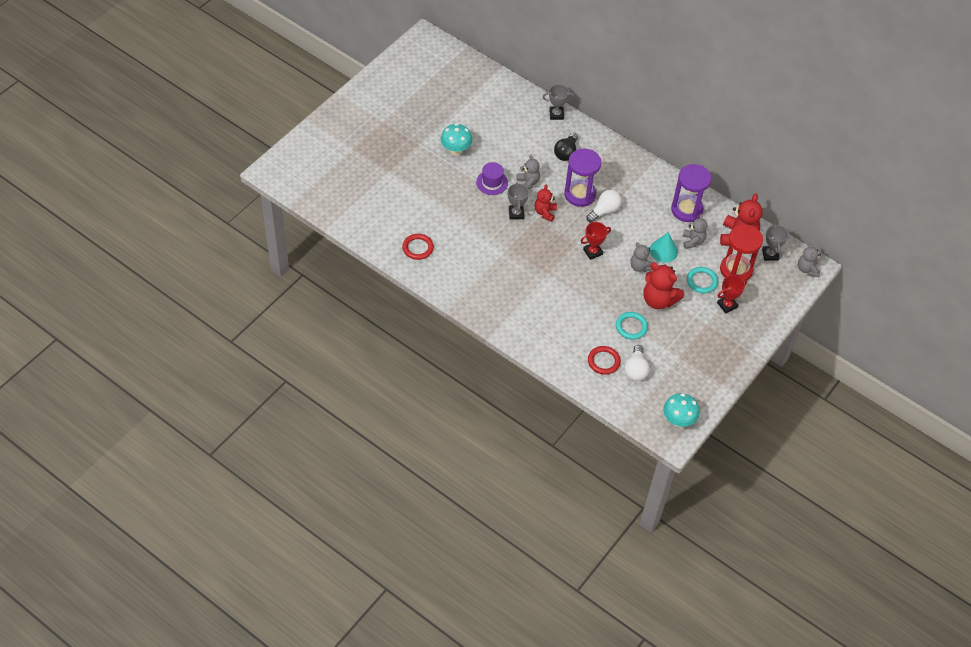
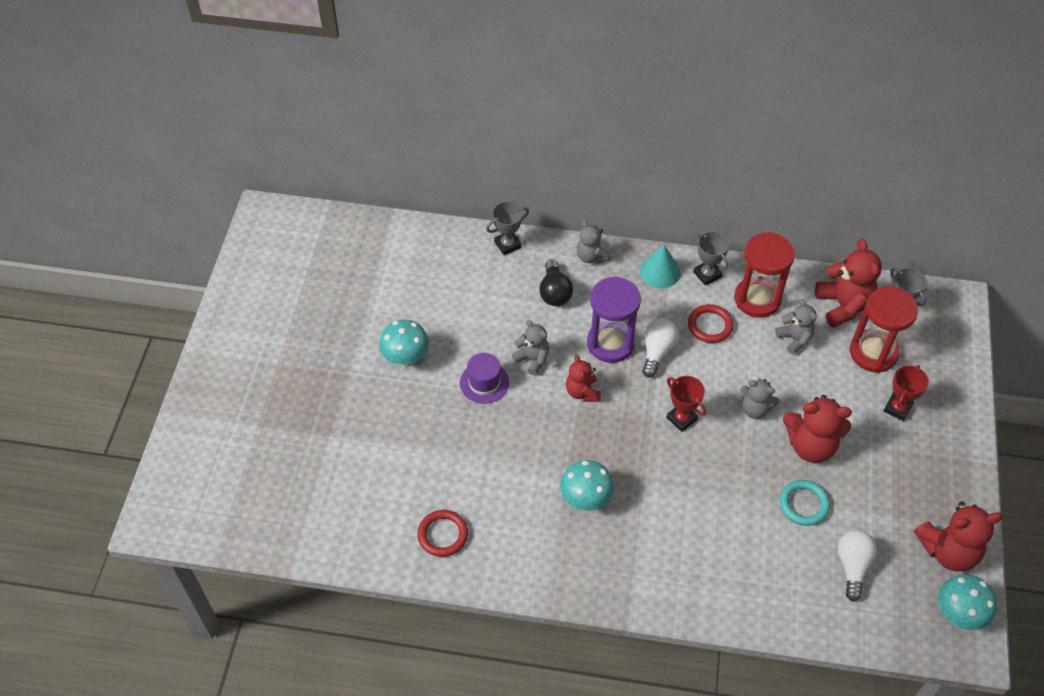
camera: 25 degrees left, 0 degrees up
grey trophy [508,182,529,220] -> grey trophy moved to [693,231,730,286]
red trophy [580,222,611,260] -> red trophy turned 75 degrees counterclockwise [666,376,706,432]
red ring [588,346,621,375] -> red ring moved to [688,304,734,343]
white light bulb [625,345,649,381] -> white light bulb turned 150 degrees counterclockwise [838,530,877,602]
turquoise cone [650,233,678,262] -> turquoise cone moved to [640,245,680,288]
purple hourglass [671,164,712,222] -> red hourglass [734,232,795,318]
turquoise ring [687,267,718,293] -> none
grey teddy bear [798,243,821,277] -> grey teddy bear moved to [576,220,611,264]
none -> turquoise mushroom [560,460,614,511]
none -> red teddy bear [914,502,1003,571]

